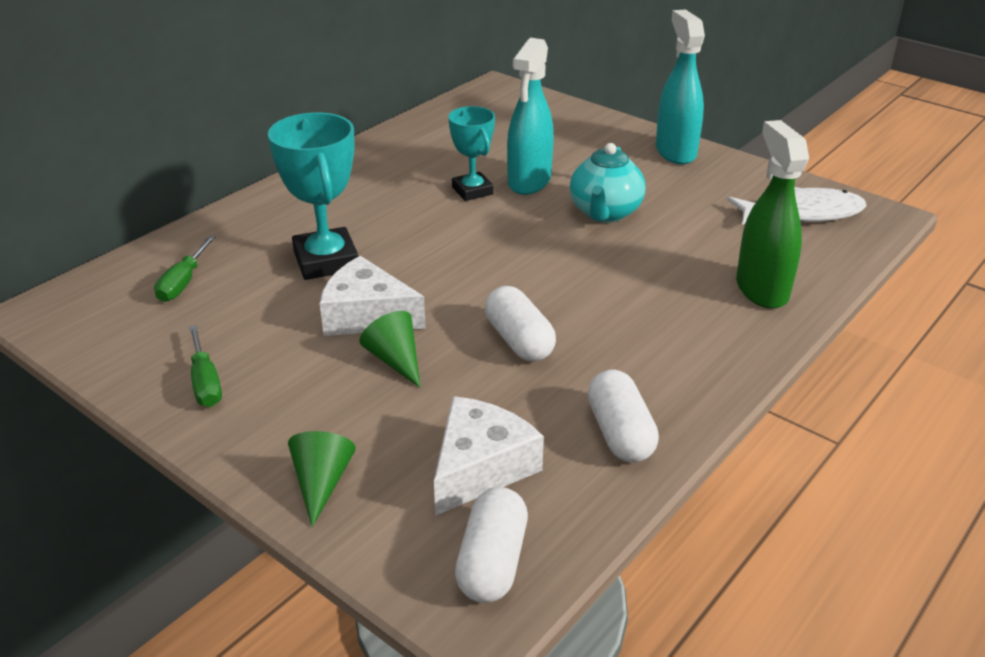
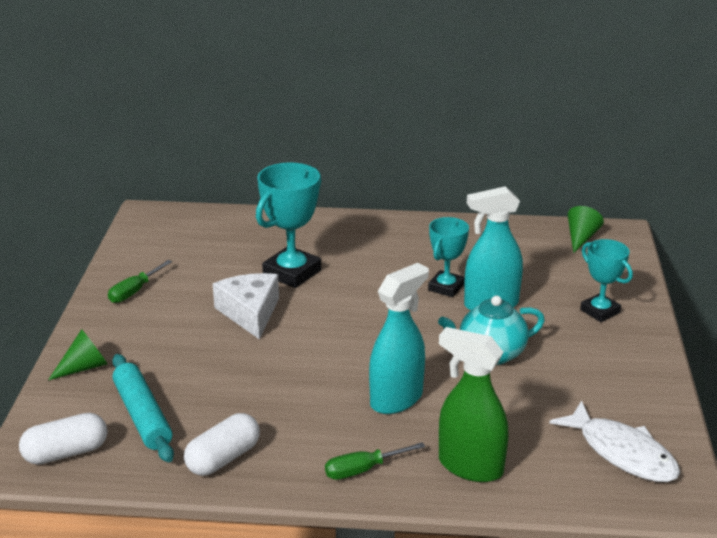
camera: 55 degrees right, 5 degrees down
green screwdriver [154,236,216,302] -> green screwdriver moved to [325,442,425,480]
green cone [359,311,421,388] -> green cone moved to [568,206,604,253]
white cheese [434,396,544,516] -> turquoise rolling pin [112,354,174,462]
white capsule [485,286,556,362] -> none
turquoise spray bottle [656,10,705,164] -> turquoise spray bottle moved to [369,263,429,414]
green spray bottle [736,120,809,309] -> green spray bottle turned 105 degrees counterclockwise [439,327,508,482]
none -> turquoise trophy [580,239,633,322]

